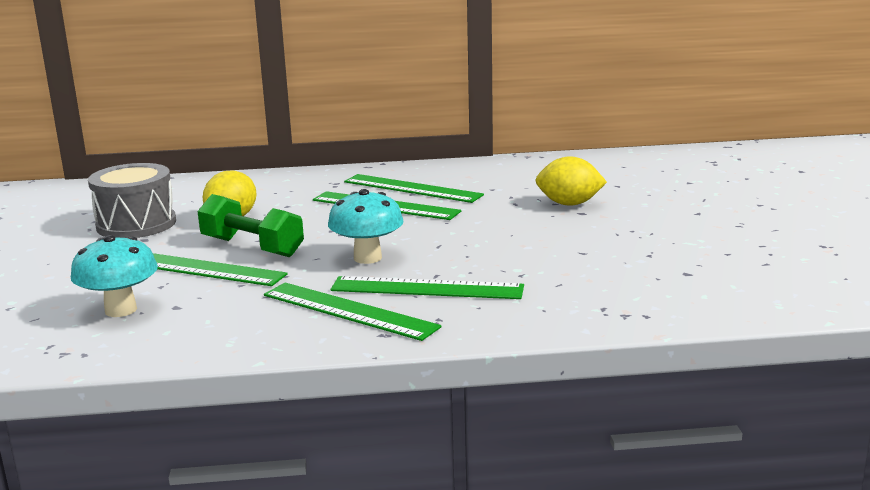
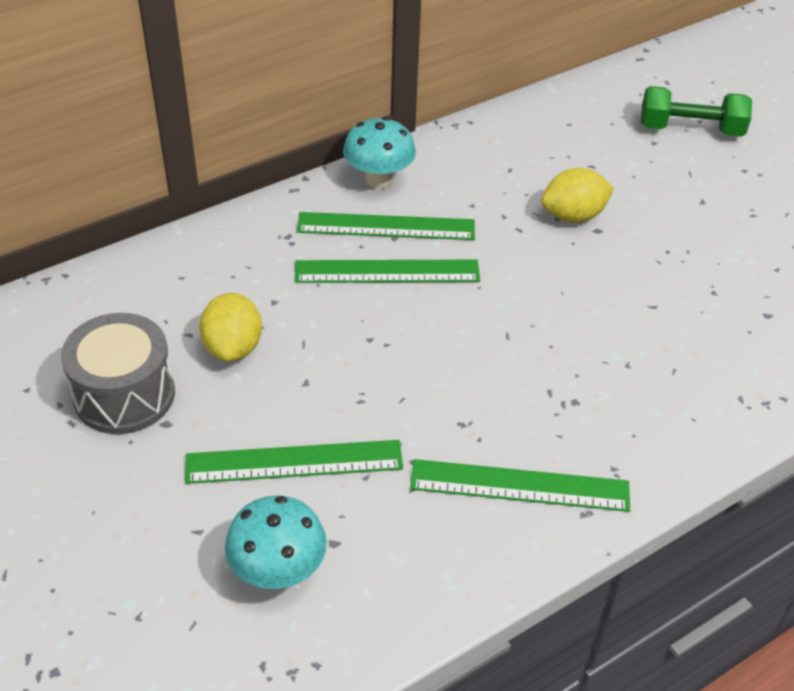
camera: 30 degrees left, 25 degrees up
green dumbbell [197,194,304,257] -> green dumbbell moved to [641,86,752,137]
turquoise mushroom [328,189,404,264] -> turquoise mushroom moved to [343,117,416,189]
green ruler [330,276,524,299] -> none

